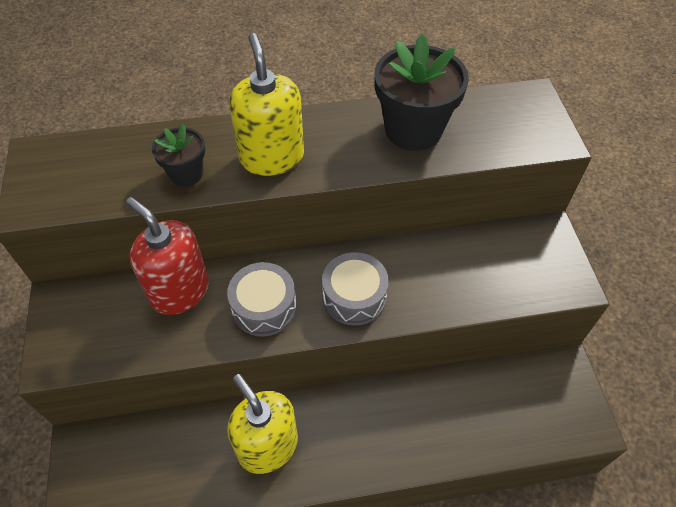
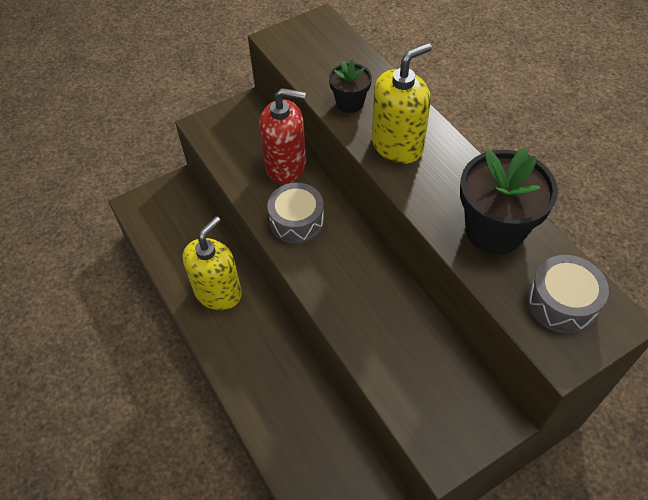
camera: 70 degrees right, 0 degrees up
red soap dispenser [126,197,209,315] -> red soap dispenser turned 75 degrees clockwise [259,88,306,184]
grey drum [322,252,389,326] -> grey drum moved to [527,255,609,334]

